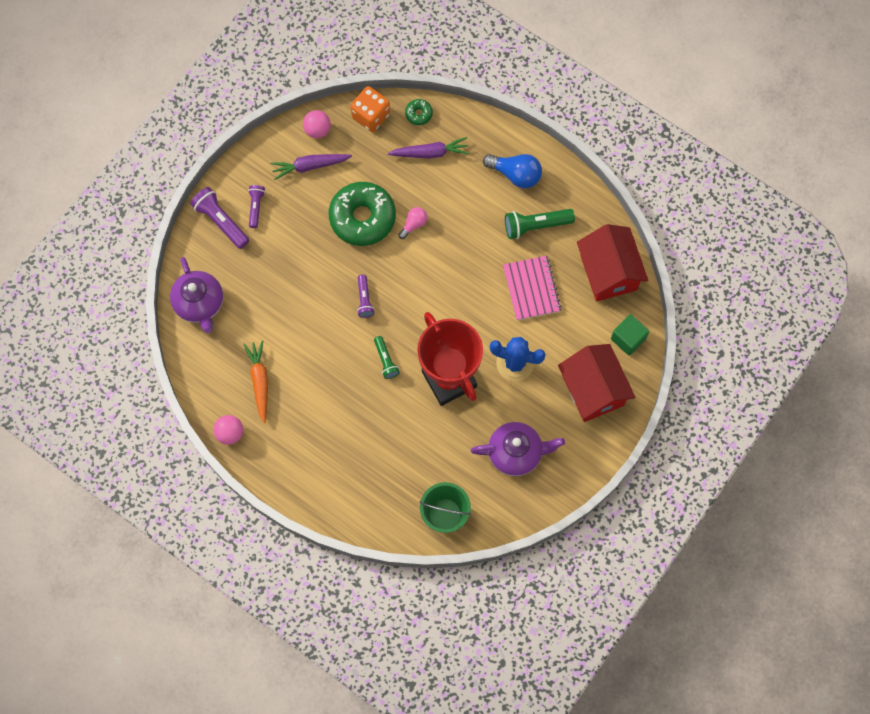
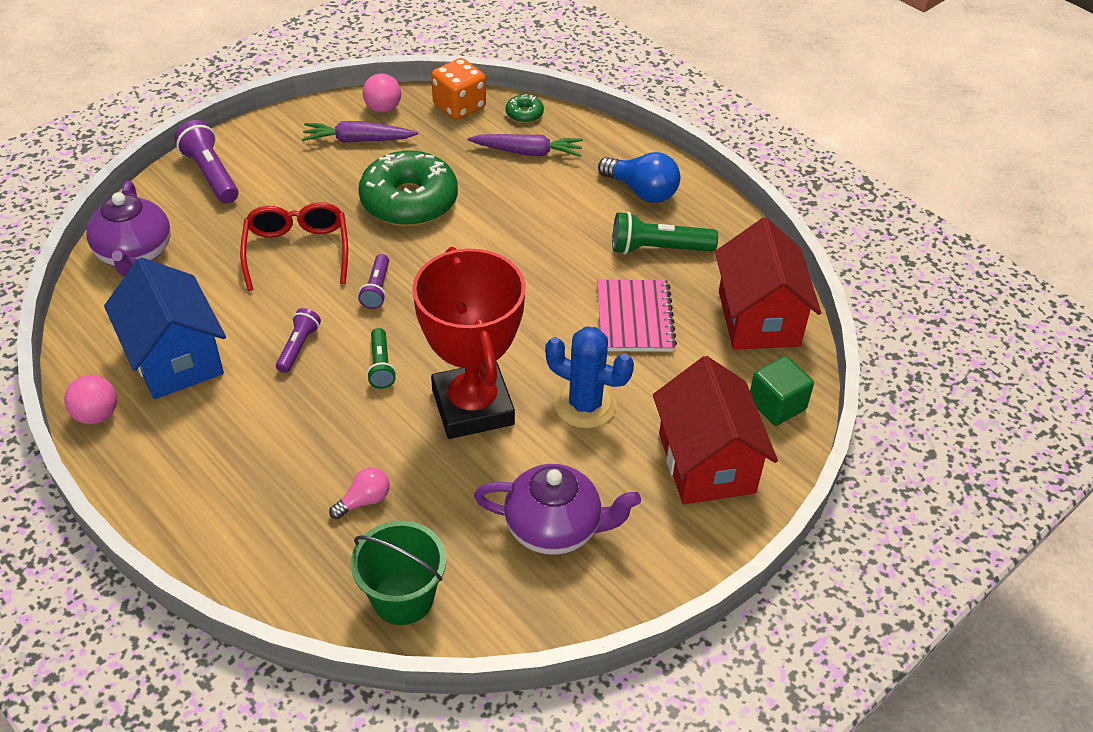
camera: 10 degrees right, 25 degrees down
orange carrot [243,341,268,423] -> blue house [104,257,226,399]
purple flashlight [248,185,265,228] -> purple flashlight moved to [276,308,321,373]
pink light bulb [398,207,427,239] -> pink light bulb moved to [329,467,390,519]
none -> red glasses [240,202,348,291]

